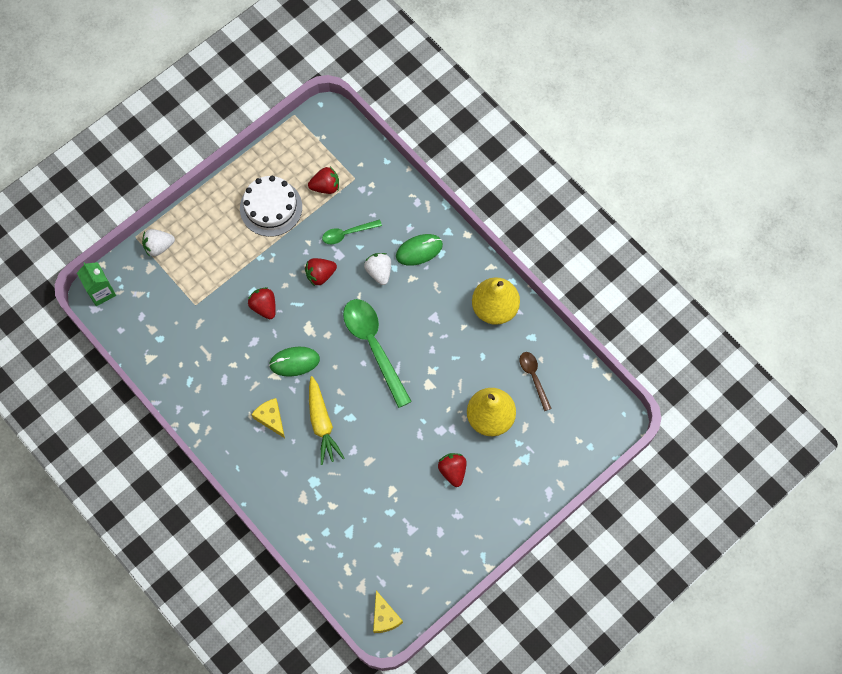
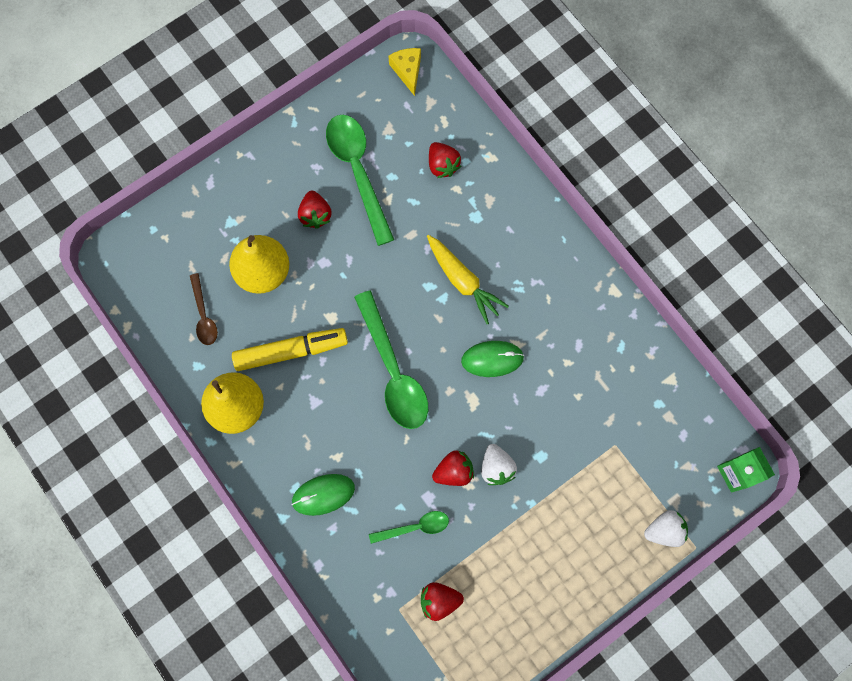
camera: 175 degrees left, 5 degrees up
white cake [240,176,302,237] -> none
red strawberry [248,287,276,319] -> red strawberry moved to [429,142,461,178]
yellow cheese [251,398,285,438] -> none
yellow carrot [309,376,345,465] -> yellow carrot turned 150 degrees clockwise [427,235,509,324]
white strawberry [364,253,391,285] -> white strawberry moved to [481,444,517,485]
none -> yellow marker [232,328,348,371]
none -> green spoon [326,115,394,246]

